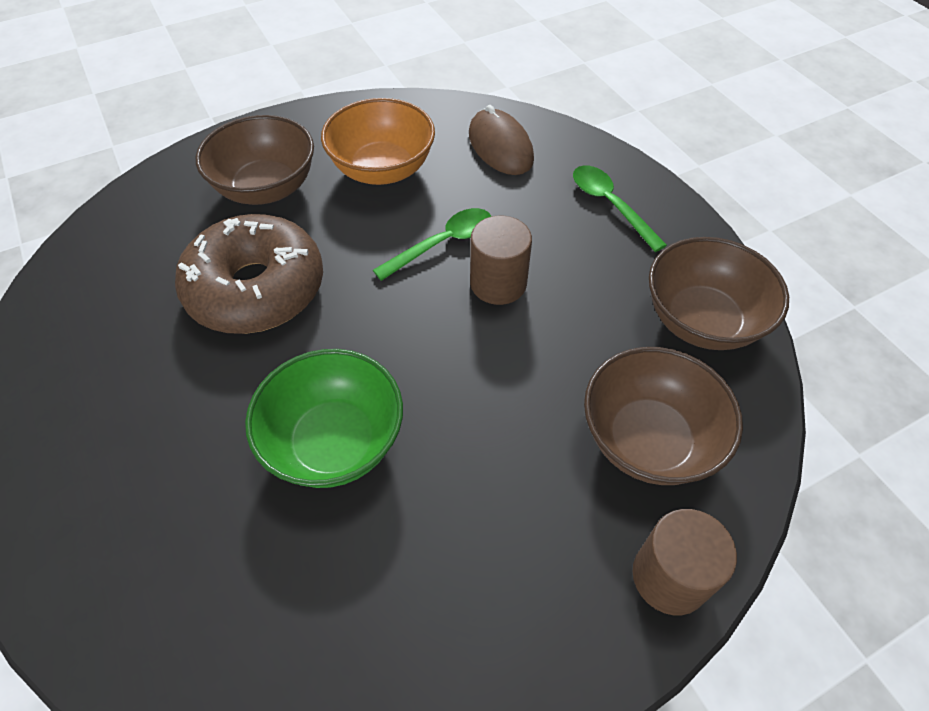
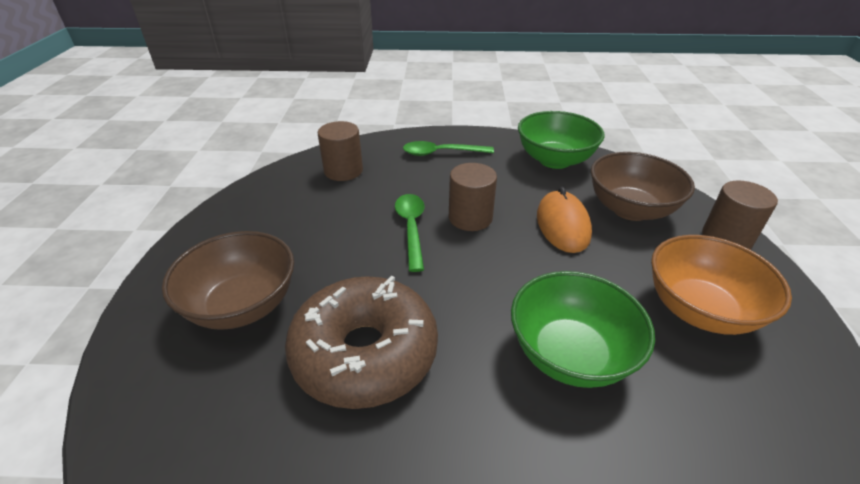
camera: 60 degrees left, 15 degrees down
orange bowl [321,98,435,185] -> orange bowl moved to [651,235,792,335]
brown mouse [469,105,534,175] -> brown cylinder [318,121,363,181]
brown bowl [649,237,789,350] -> green bowl [518,111,605,169]
none -> orange mouse [537,187,592,253]

